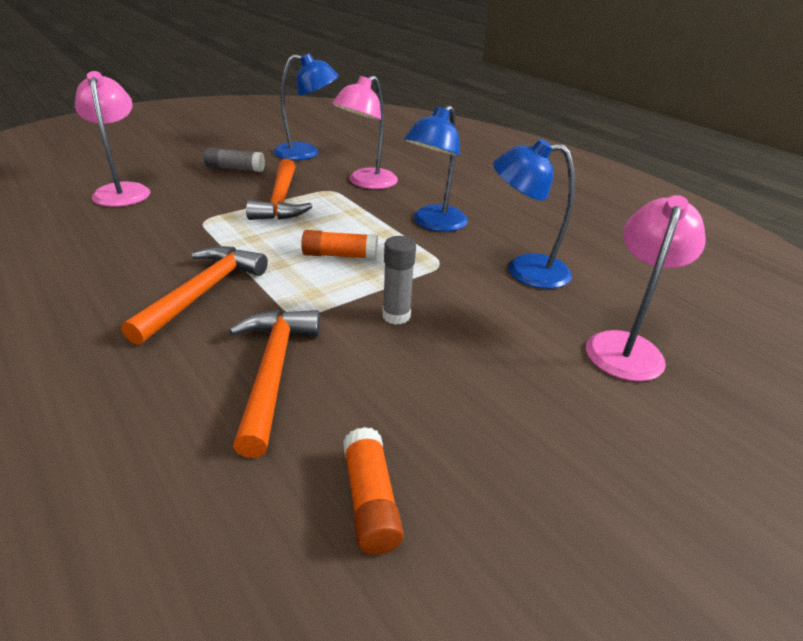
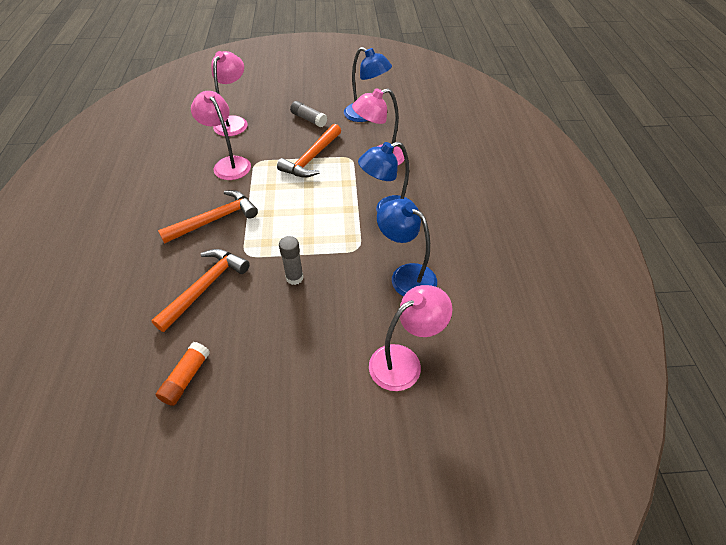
camera: 35 degrees right, 15 degrees up
orange glue stick [301,230,377,259] -> none
none -> pink lamp [191,91,251,180]

